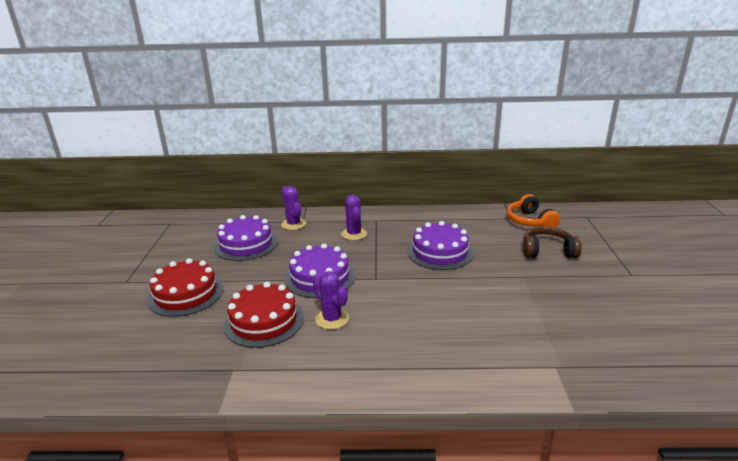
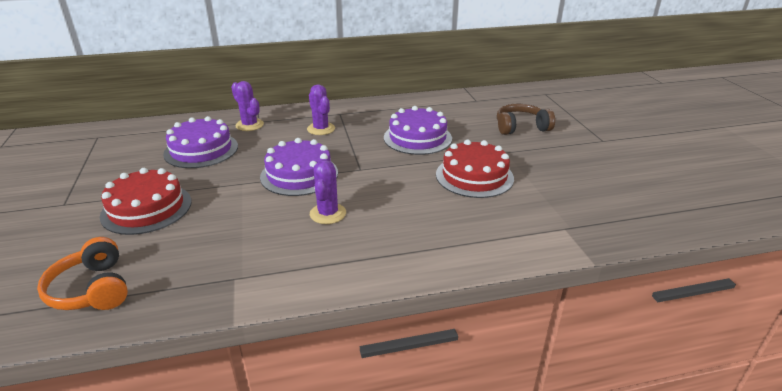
camera: 15 degrees left, 5 degrees up
red cake [223,282,304,348] -> red cake moved to [436,140,514,198]
purple cactus [313,271,349,330] -> purple cactus turned 60 degrees clockwise [310,160,346,224]
orange headphones [507,194,560,228] -> orange headphones moved to [37,237,128,310]

